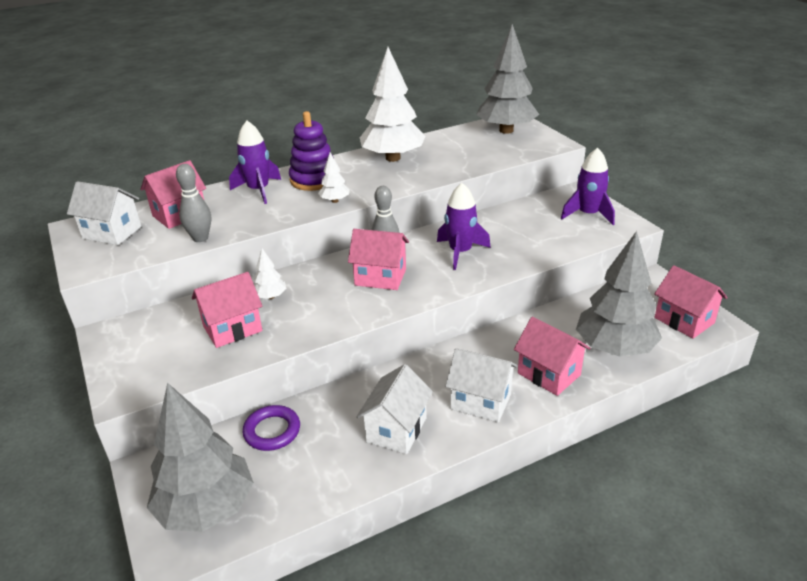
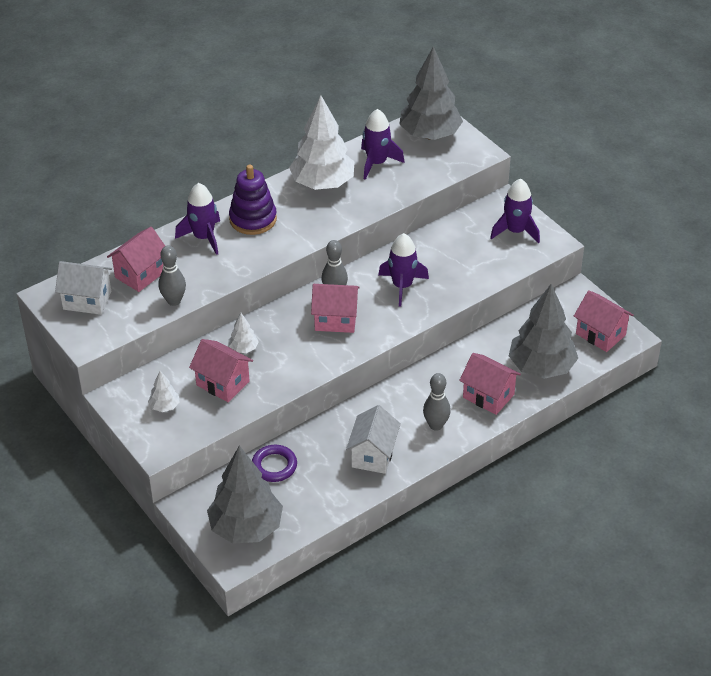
camera: 10 degrees left, 10 degrees up
pink house [192,272,262,348] -> pink house turned 75 degrees clockwise [189,339,253,402]
white tree [318,153,350,203] -> white tree moved to [148,371,180,412]
white house [445,348,518,423] -> grey bowling pin [423,373,451,431]
none -> purple rocket [361,109,405,180]

